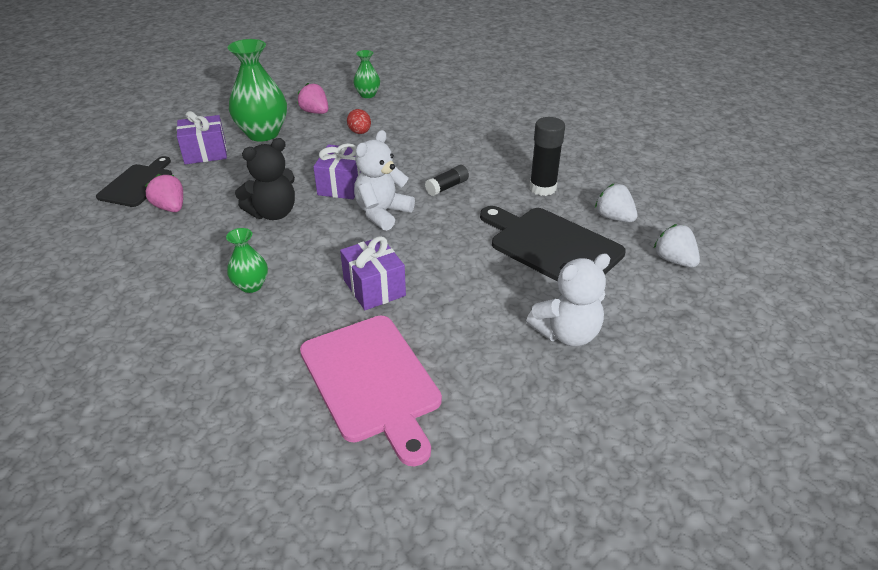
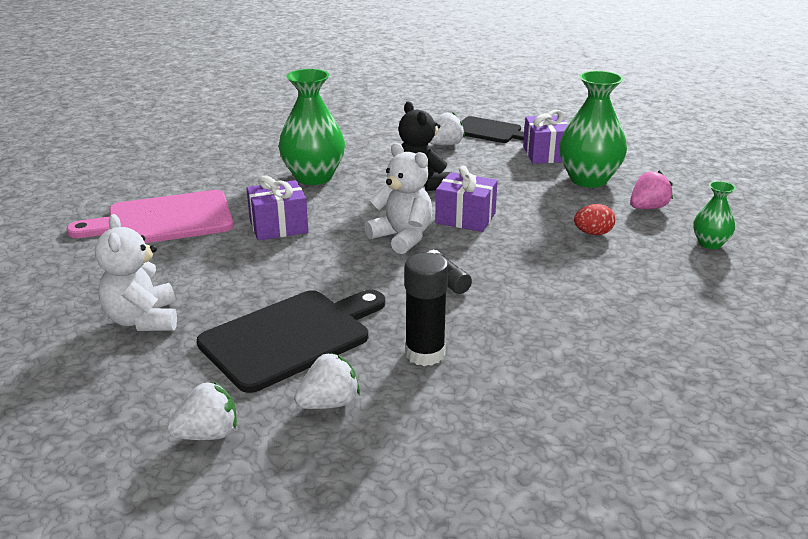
camera: 100 degrees right, 10 degrees down
pink strawberry [145,174,183,212] -> white strawberry [429,112,465,145]
green vase [226,228,268,293] -> green vase [279,69,345,185], size x1.91

